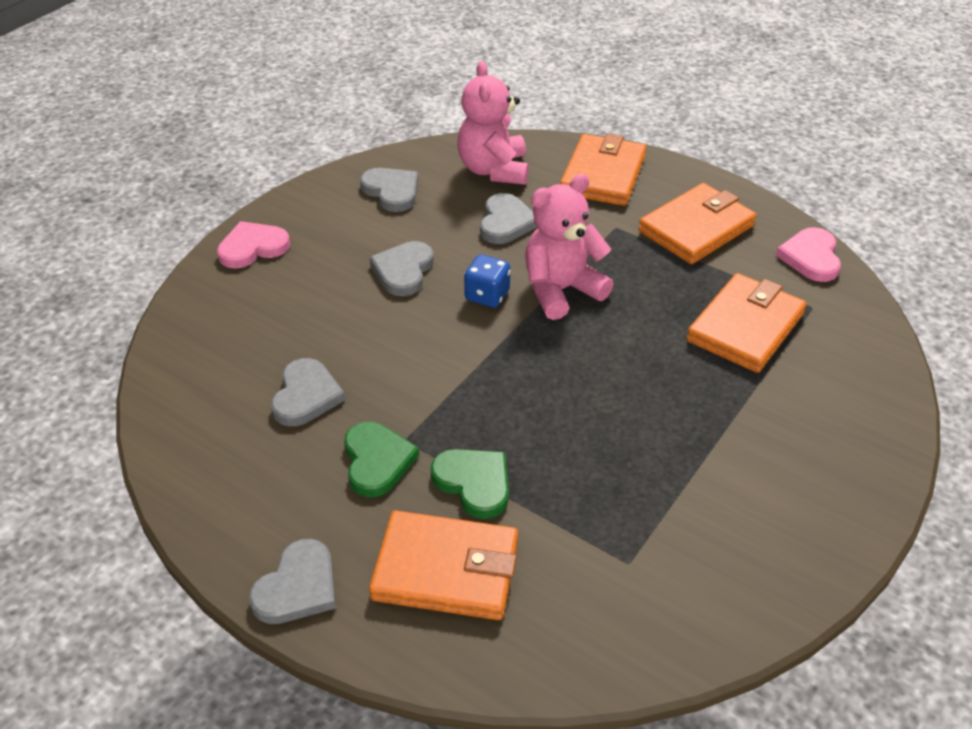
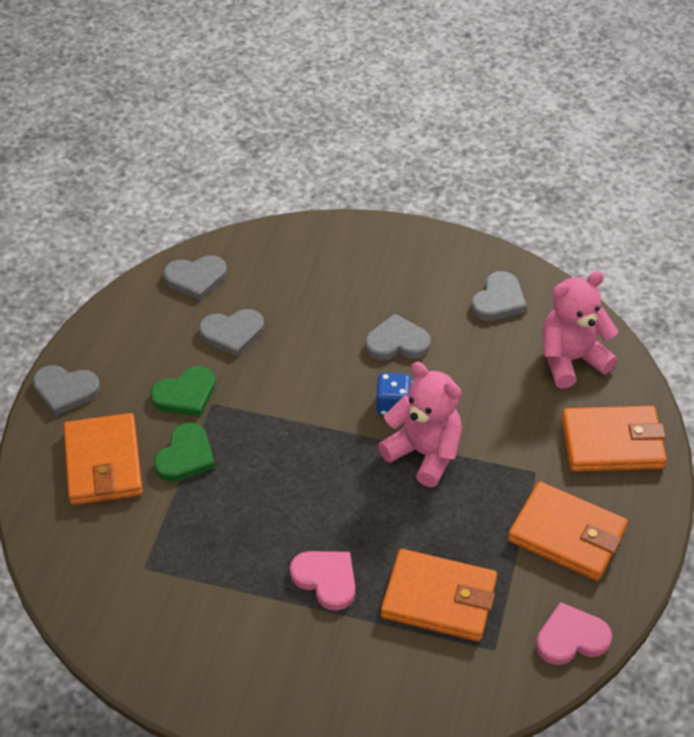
camera: 70 degrees right, 5 degrees up
pink heart [217,221,290,269] -> pink heart moved to [290,551,355,611]
grey heart [480,193,537,244] -> grey heart moved to [164,255,227,300]

